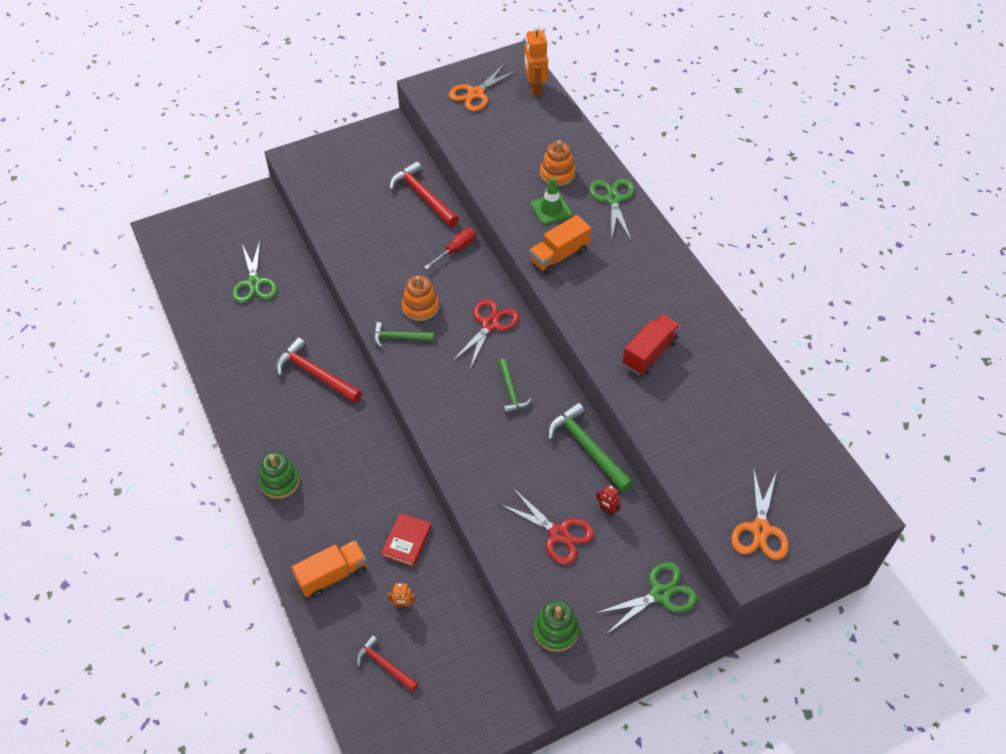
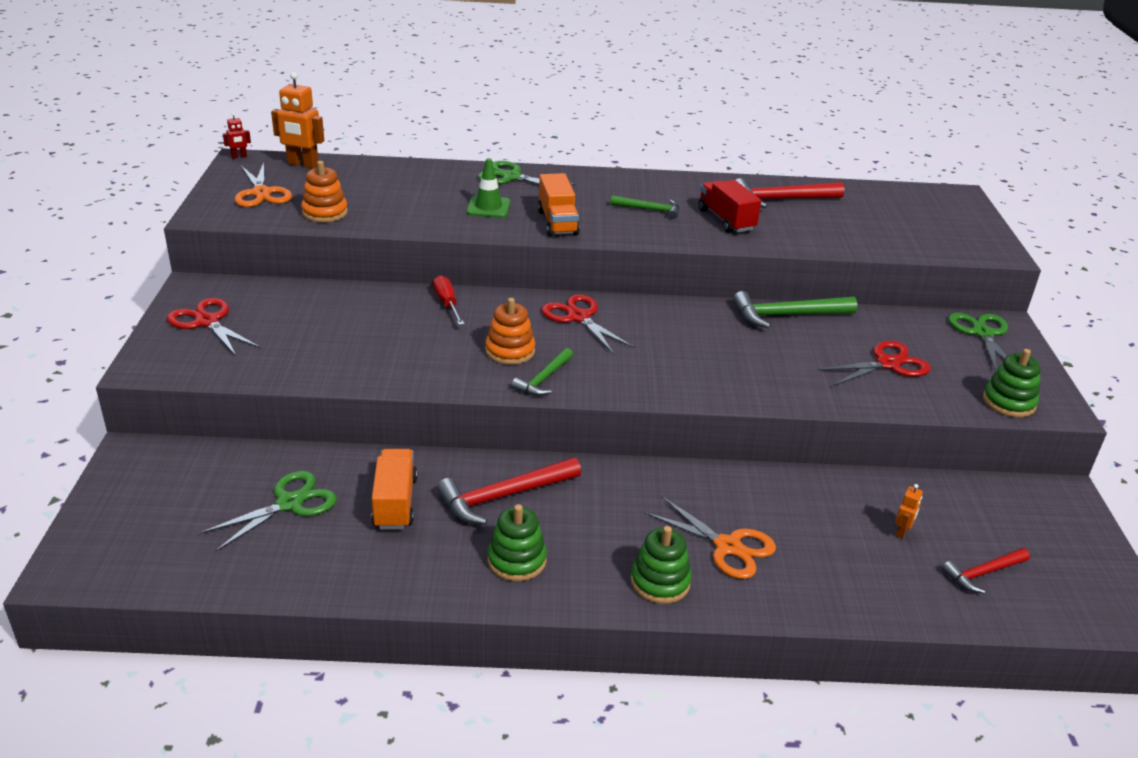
camera: 65 degrees left, 20 degrees down
green scissors [232,241,277,303] -> green scissors turned 60 degrees counterclockwise [199,471,337,551]
orange truck [292,540,367,598] -> orange truck moved to [371,449,417,529]
red book [381,513,432,567] -> none
red hammer [389,161,459,227] -> red hammer moved to [736,178,845,208]
green hammer [498,358,532,414] -> green hammer moved to [610,195,679,219]
orange stacking toy [540,140,576,186] -> orange stacking toy moved to [301,161,348,222]
red robot [596,484,621,516] -> red robot moved to [223,113,251,159]
orange scissors [731,467,789,560] -> orange scissors moved to [645,496,776,579]
none -> red scissors [166,298,261,356]
none -> green stacking toy [488,504,547,581]

